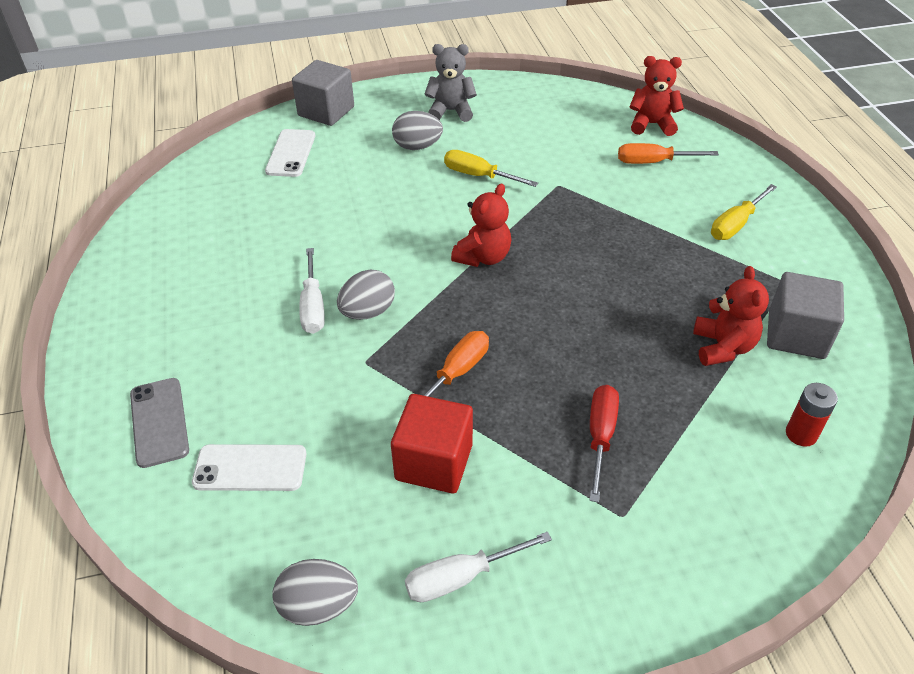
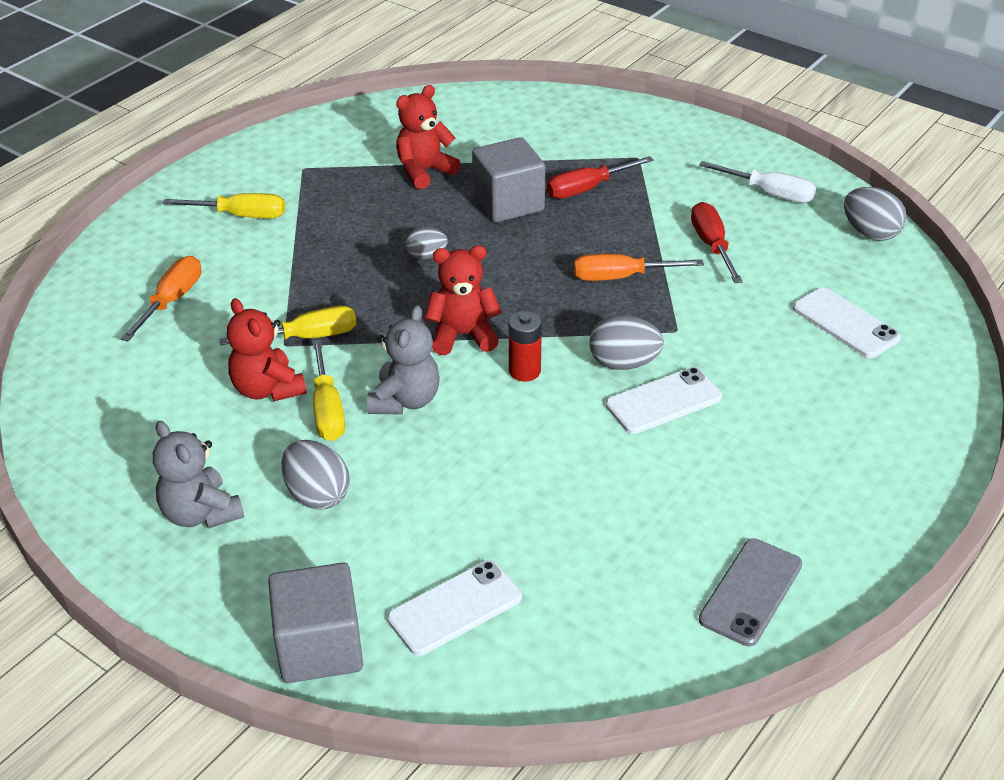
camera: 130 degrees left, 5 degrees down
grey phone [130,378,189,468] -> grey phone moved to [699,539,802,646]
white screwdriver [299,248,325,334] -> white phone [606,367,722,434]
red cube [391,394,473,494] -> red screwdriver [691,202,743,283]
orange screwdriver [618,143,719,164] -> orange screwdriver turned 120 degrees counterclockwise [121,256,201,341]
red teddy bear [629,56,684,136] -> red teddy bear moved to [227,298,307,401]
grey cube [767,272,844,359] -> grey cube moved to [472,137,545,223]
red battery [786,383,838,447] -> red battery moved to [509,311,542,381]
none -> yellow screwdriver [219,306,357,345]
none -> grey teddy bear [367,305,440,415]
none -> grey egg [406,227,448,259]

